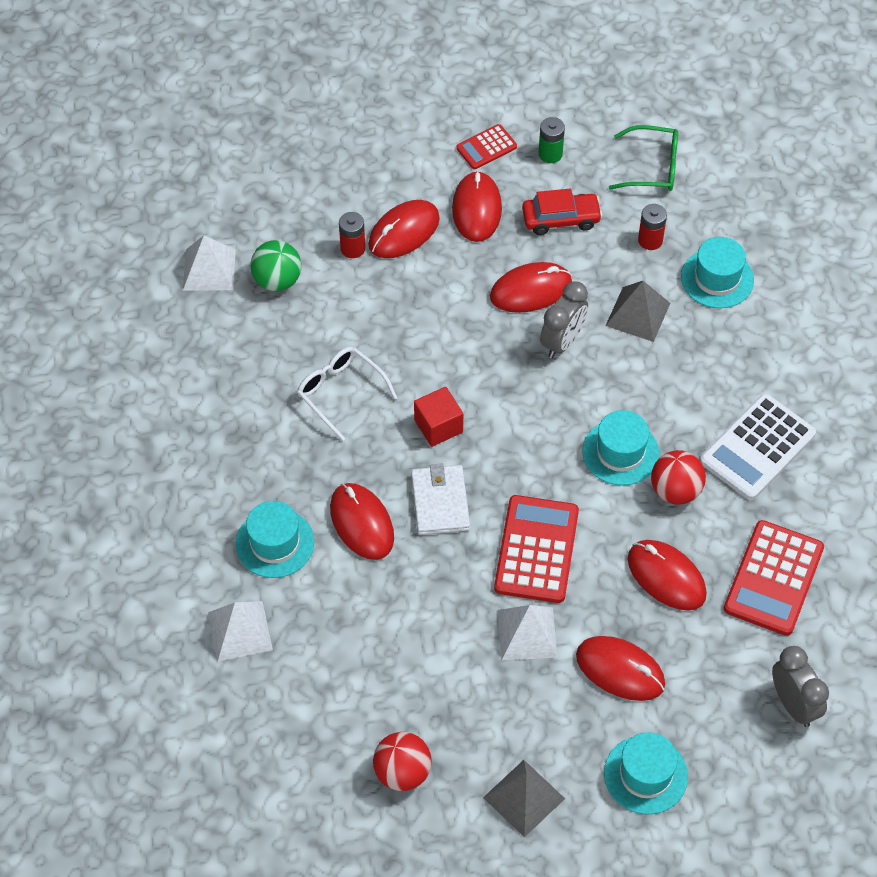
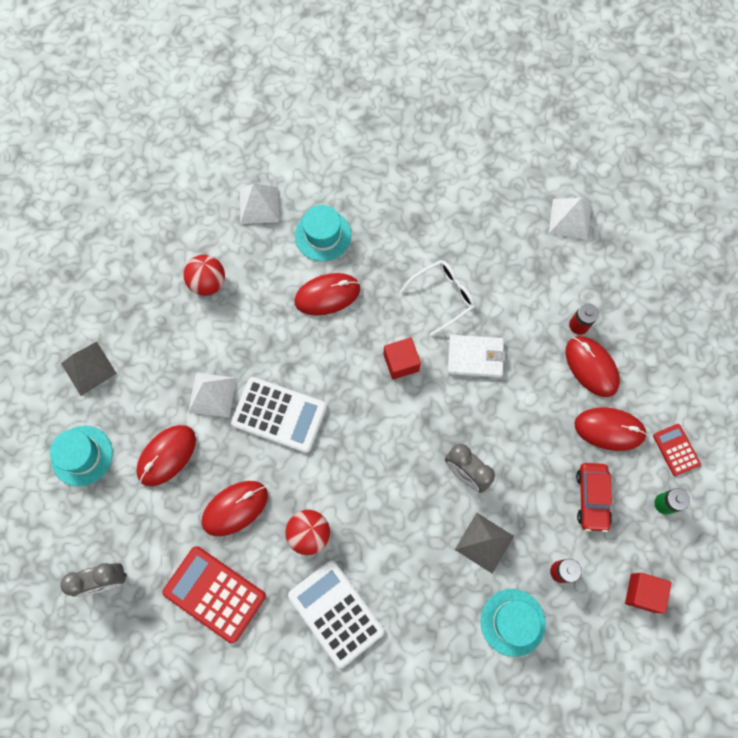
camera: 100 degrees right, 15 degrees up
green ball [250,240,301,291] -> none
red ball [373,732,432,791] -> red ball moved to [183,255,225,296]
white wallet [411,464,470,535] -> white wallet moved to [448,335,505,378]
red mouse [490,262,572,313] -> none
red calculator [494,495,579,603] -> white calculator [231,377,327,453]
turquoise hat [582,410,659,486] -> none
green glasses [609,125,678,191] -> red cube [625,573,672,613]

